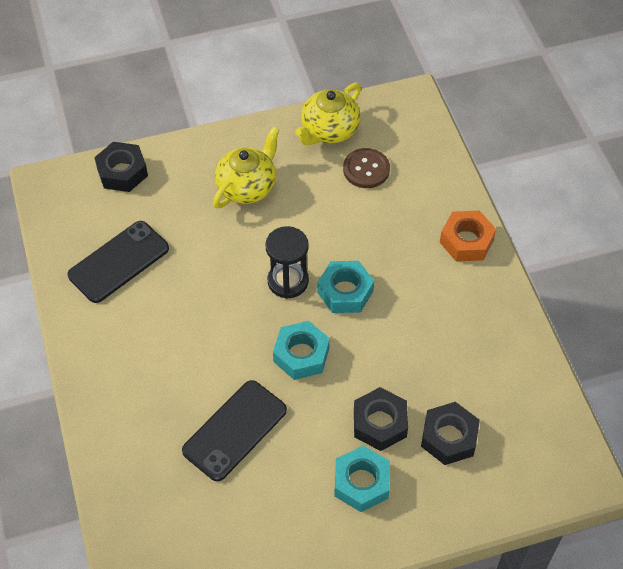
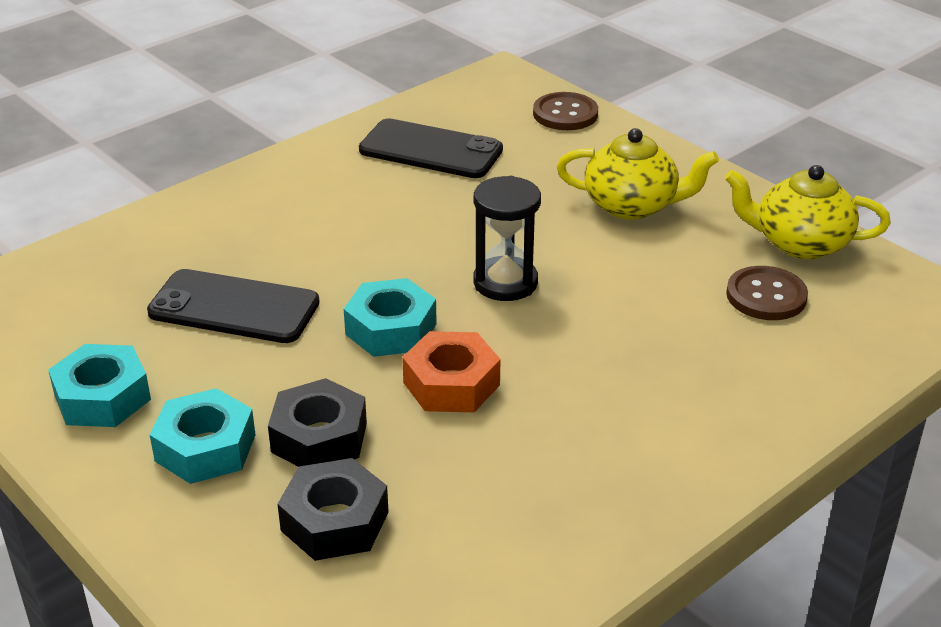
camera: 65 degrees right, 20 degrees down
black nut [94,142,148,192] -> brown button [533,92,598,130]
turquoise nut [317,261,374,313] -> turquoise nut moved to [48,344,151,427]
orange nut [440,210,496,262] -> orange nut moved to [402,331,501,412]

